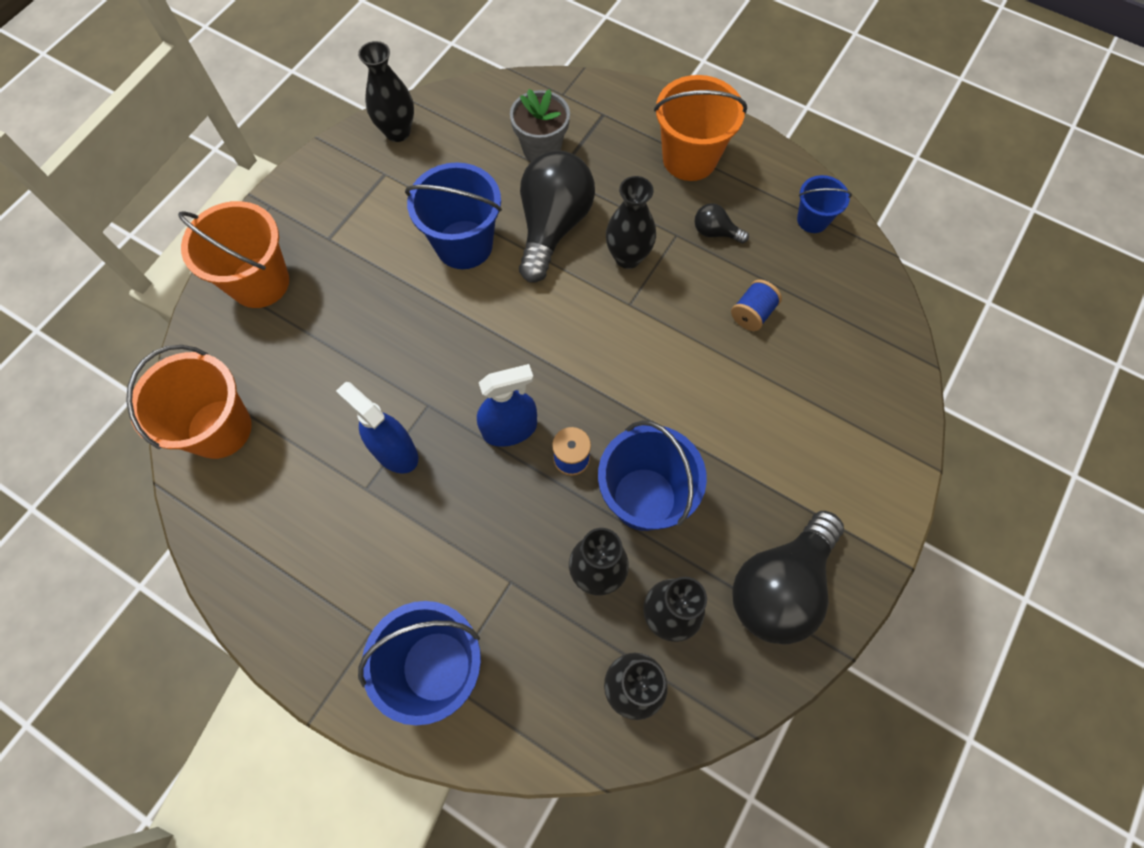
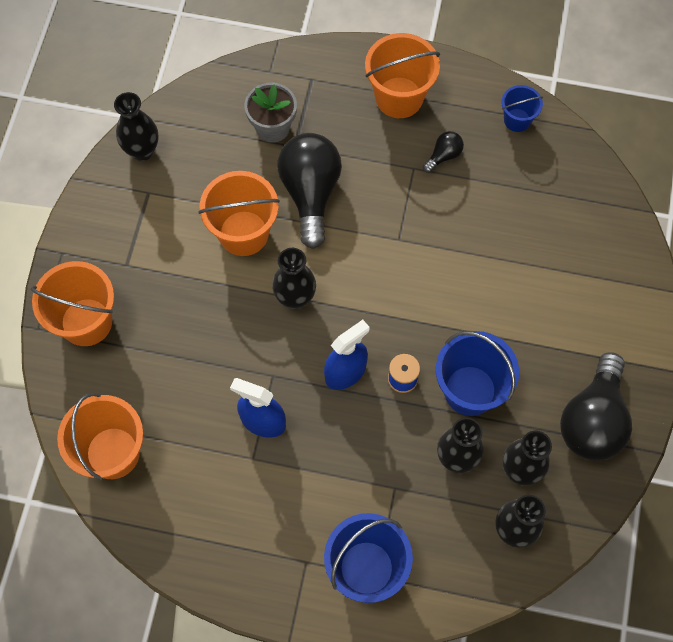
camera: 20 degrees left, 0 degrees up
blue bucket [405,162,502,269] -> orange bucket [198,171,280,256]
black vase [606,176,656,269] -> black vase moved to [272,248,316,309]
black light bulb [694,203,749,243] -> black light bulb turned 135 degrees clockwise [423,131,464,173]
blue spool [731,280,782,331] -> none

